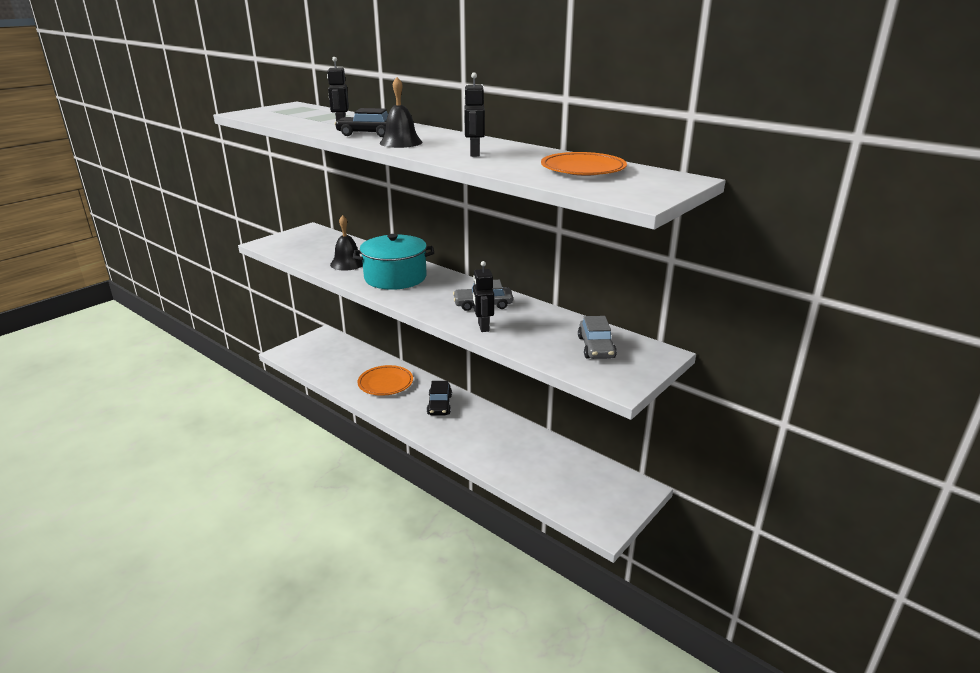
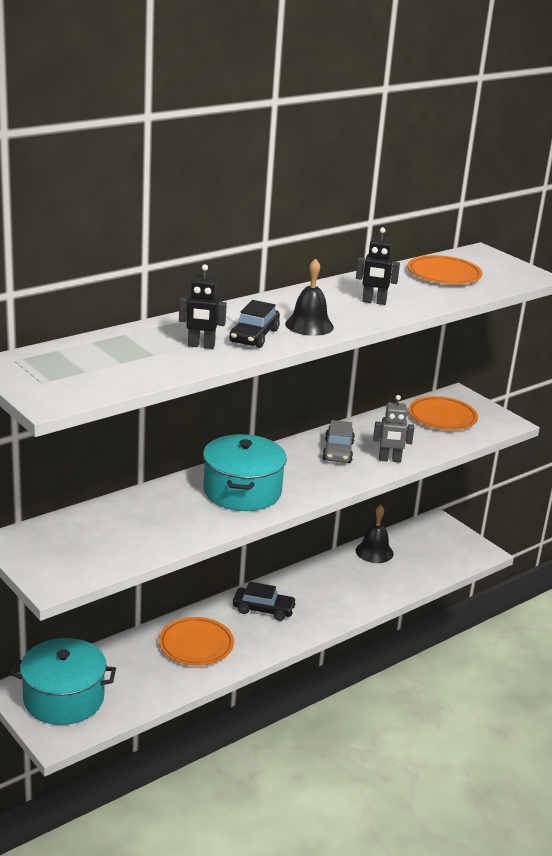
camera: 80 degrees left, 0 degrees up
black bell [330,215,363,271] -> black bell moved to [355,505,394,563]
black robot [473,261,494,332] -> grey robot [373,395,414,463]
grey car [578,316,617,359] -> orange plate [409,396,478,430]
none -> turquoise pot [10,638,116,725]

